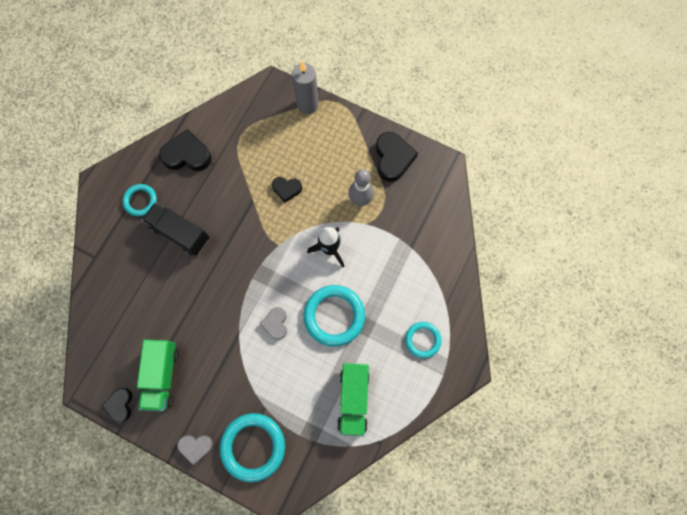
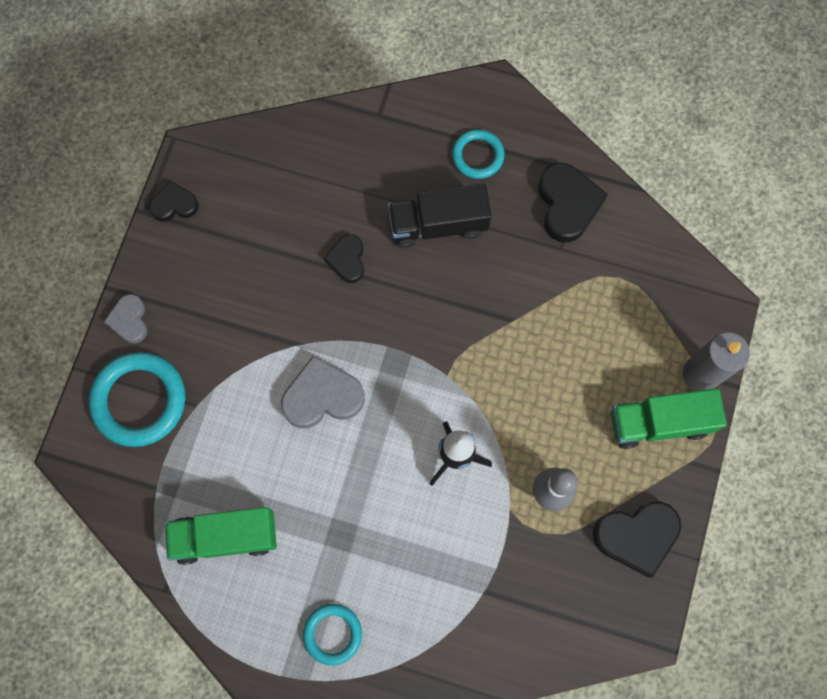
camera: 80 degrees right, 0 degrees up
green truck [137,339,179,411] -> green truck moved to [611,388,727,449]
black truck [142,202,209,256] -> black truck turned 120 degrees counterclockwise [388,183,491,248]
grey heart [260,307,287,340] -> grey heart [281,356,365,428], size x1.67
black heart [272,177,302,203] -> black heart moved to [324,234,364,283]
turquoise ring [303,285,365,347] -> none

